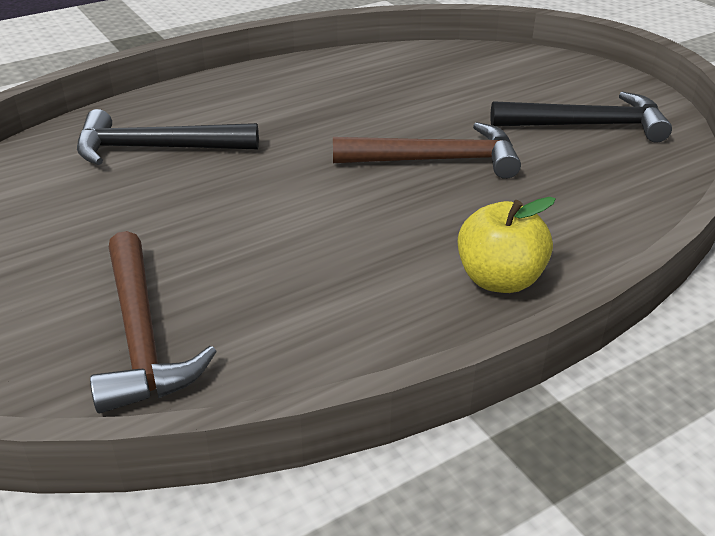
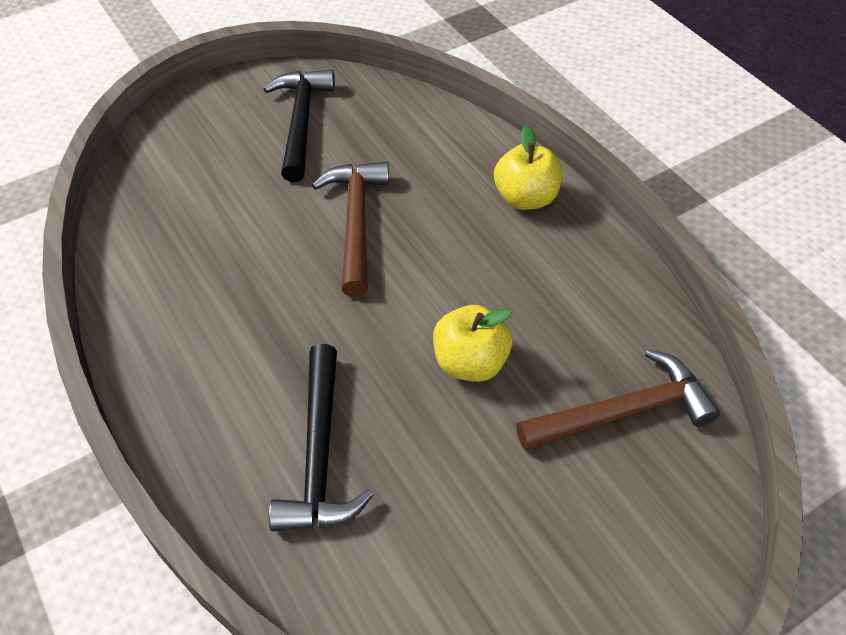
camera: 90 degrees left, 15 degrees up
none -> yellow apple [433,305,513,382]

